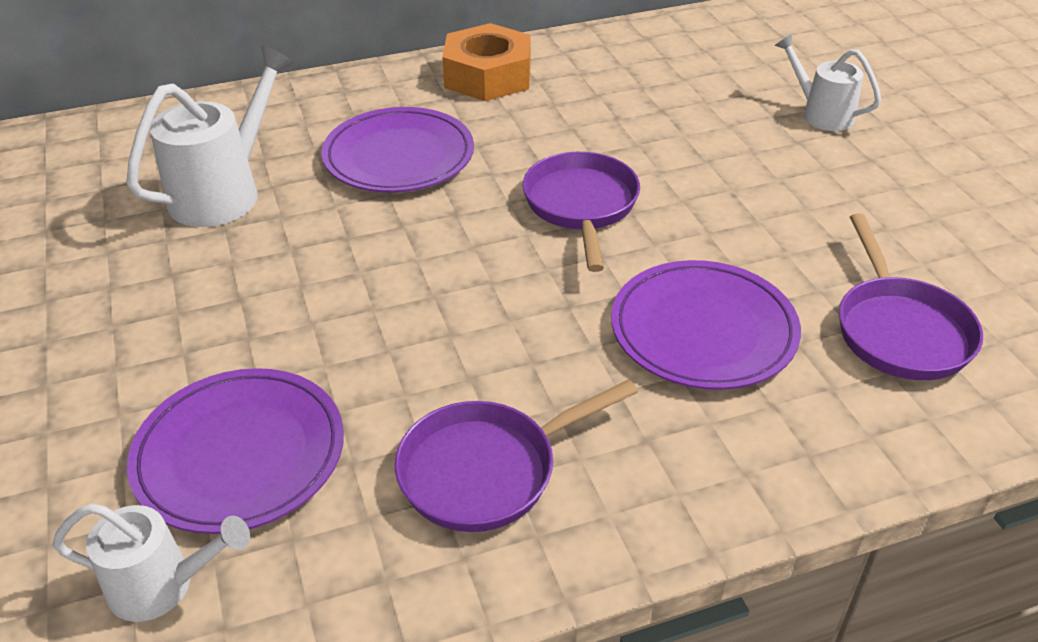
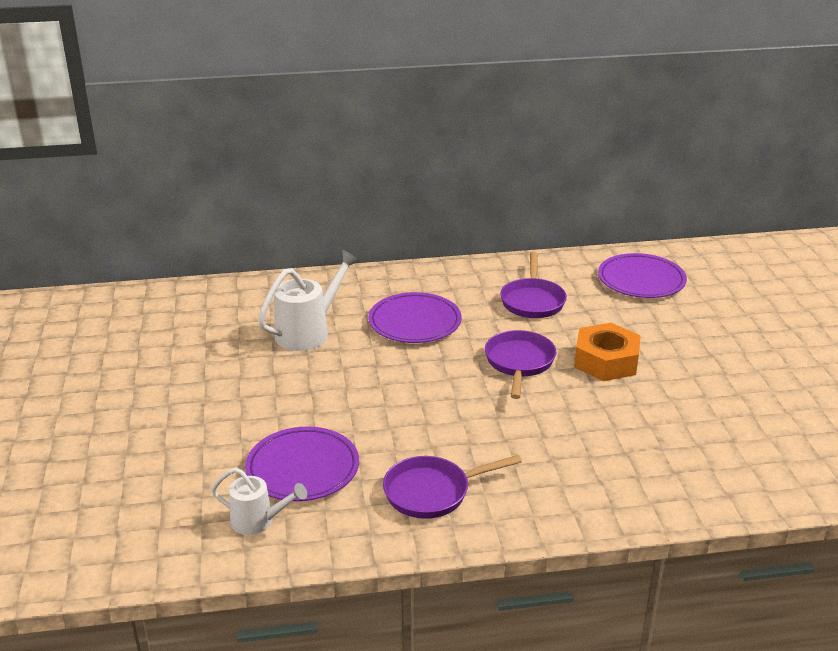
camera: 10 degrees right, 10 degrees down
orange nut [442,23,531,101] -> orange nut moved to [574,323,641,381]
purple plate [611,260,801,390] -> purple plate moved to [598,253,687,298]
white watering can [774,34,881,131] -> none
purple pan [839,213,983,380] -> purple pan moved to [500,252,567,318]

